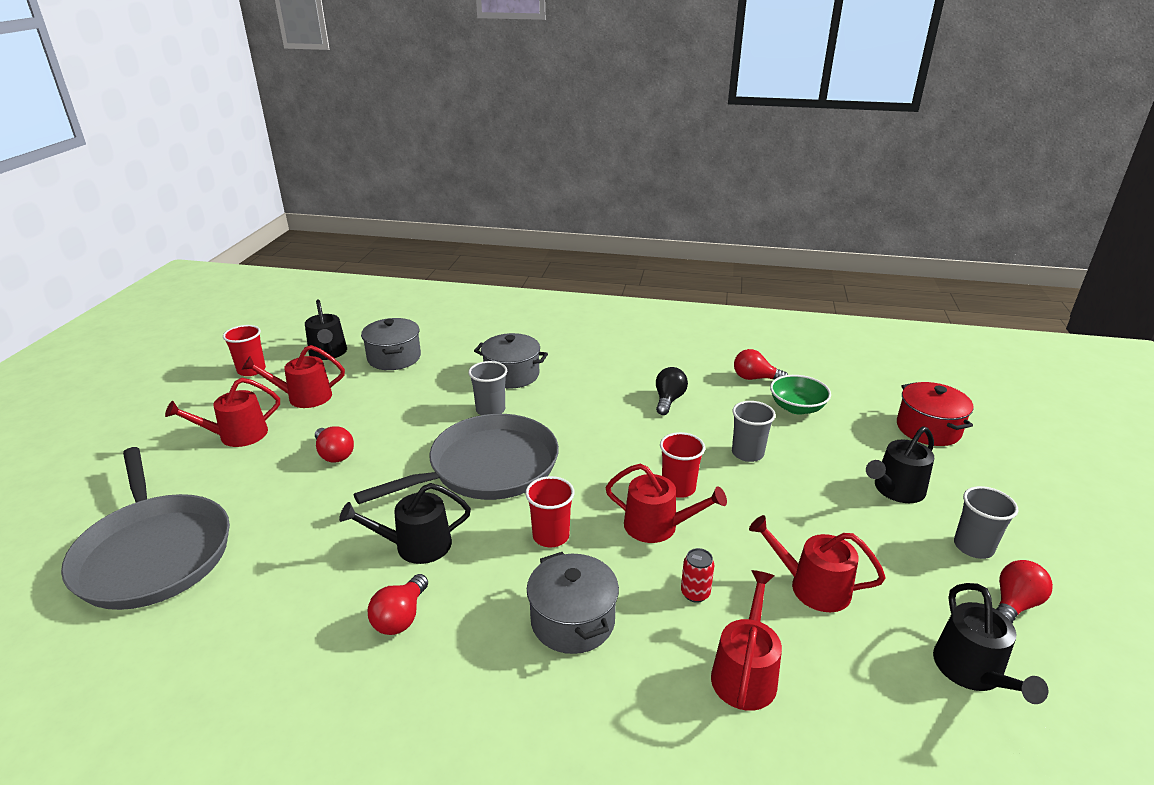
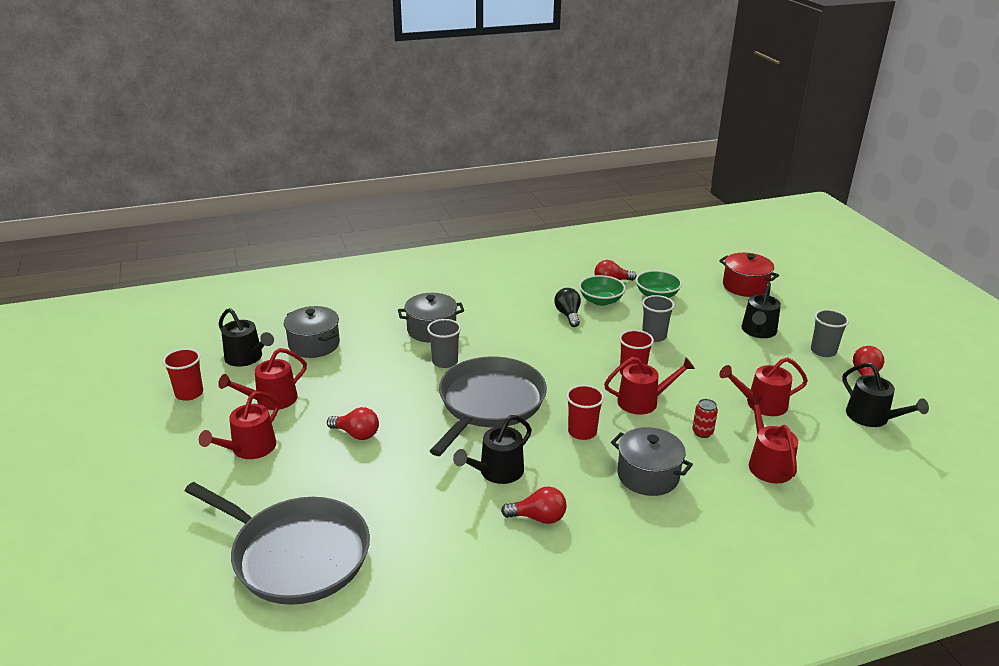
camera: 30 degrees left, 0 degrees up
red light bulb [368,574,428,635] -> red light bulb turned 75 degrees counterclockwise [501,487,567,524]
none -> green bowl [579,275,626,306]

